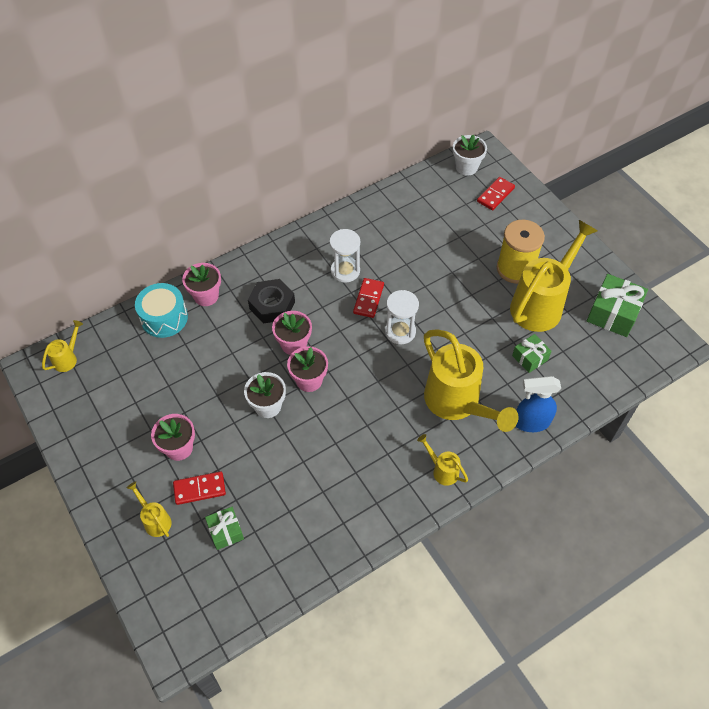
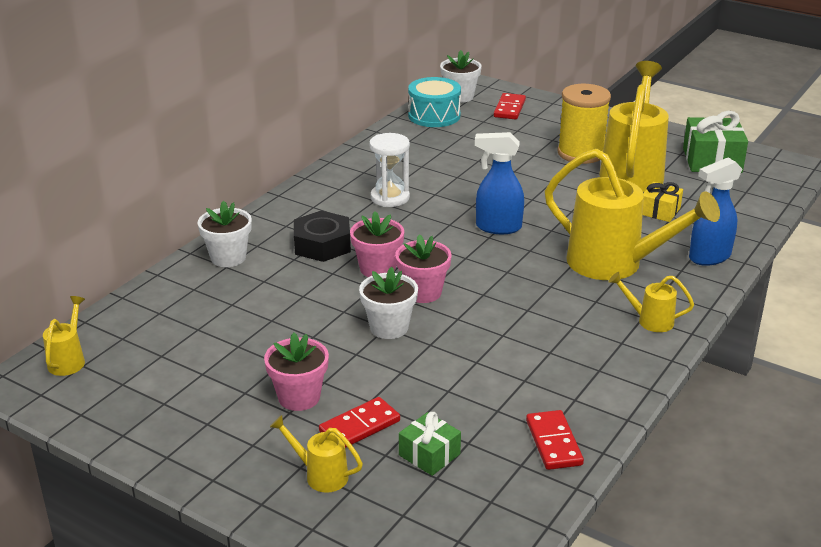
camera: 25 degrees left, 25 degrees down
turquoise drum [135,283,188,338] -> turquoise drum moved to [408,77,461,127]
pink flower pot [182,263,221,306] -> white flower pot [198,201,252,267]
red domino [353,278,384,318] -> red domino moved to [526,410,584,470]
white hourglass [385,290,419,344] -> blue spray bottle [475,132,524,234]
green gift [512,334,552,373] -> yellow gift [643,182,683,222]

